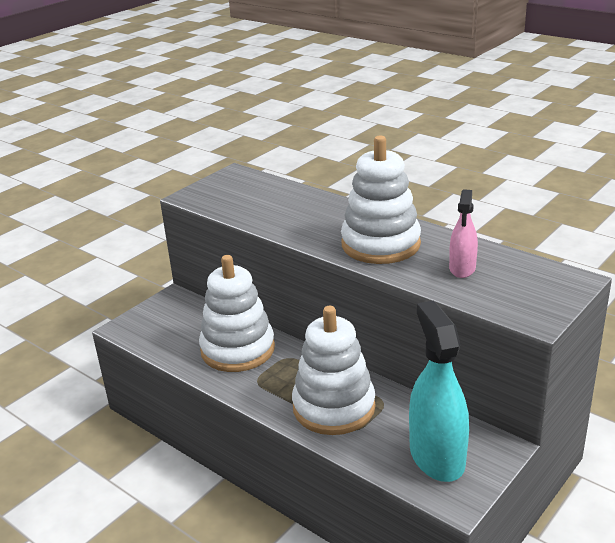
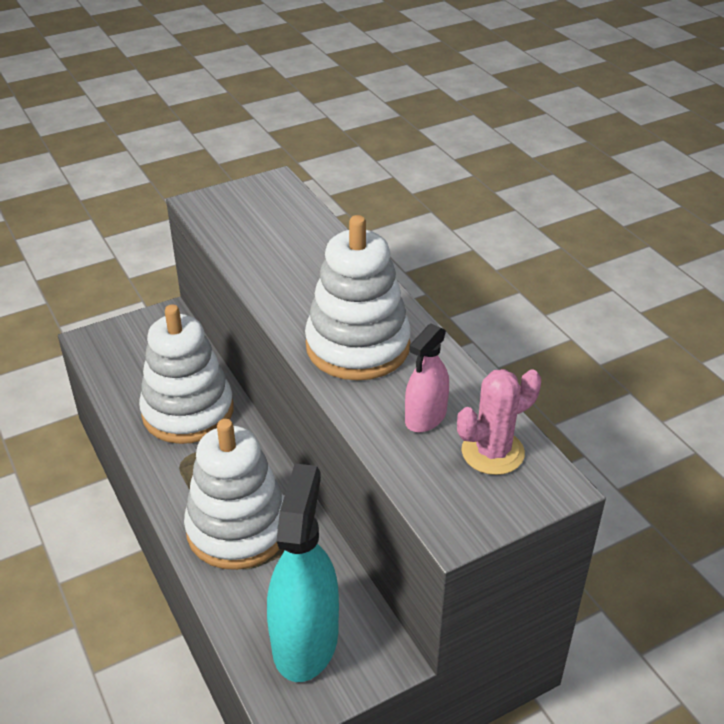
camera: 20 degrees right, 10 degrees up
none -> pink cactus [457,369,541,475]

